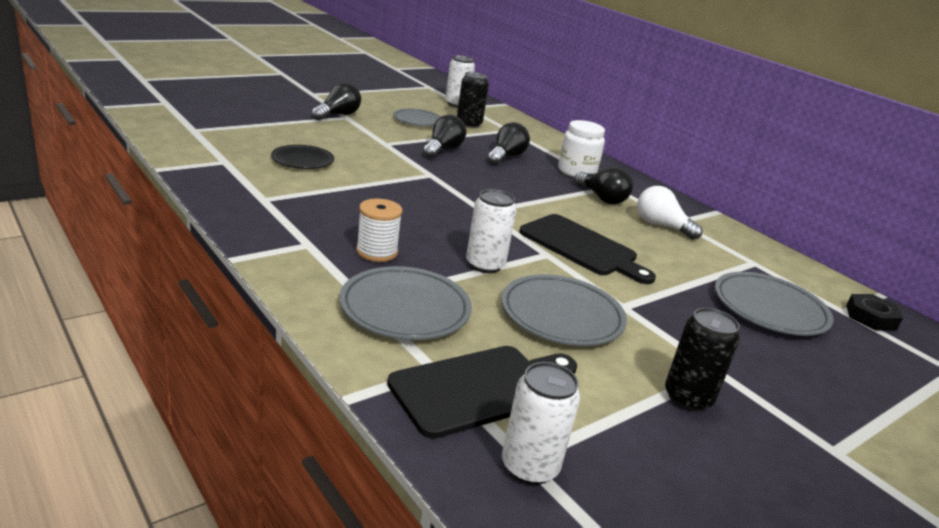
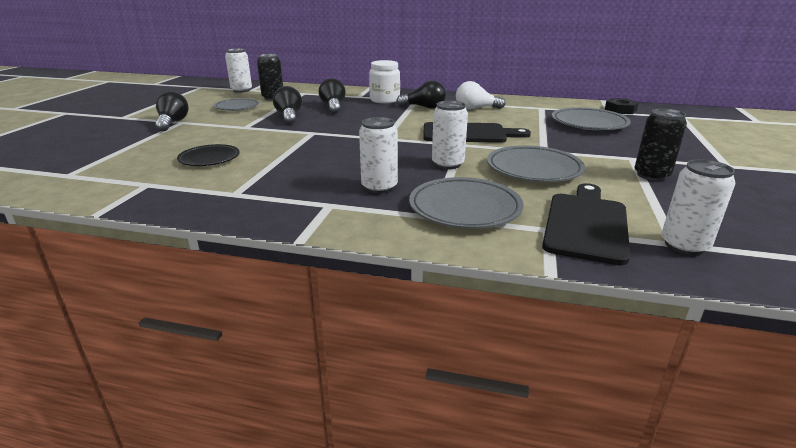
camera: 35 degrees left, 0 degrees up
white spool [356,199,403,262] -> white can [359,117,398,194]

